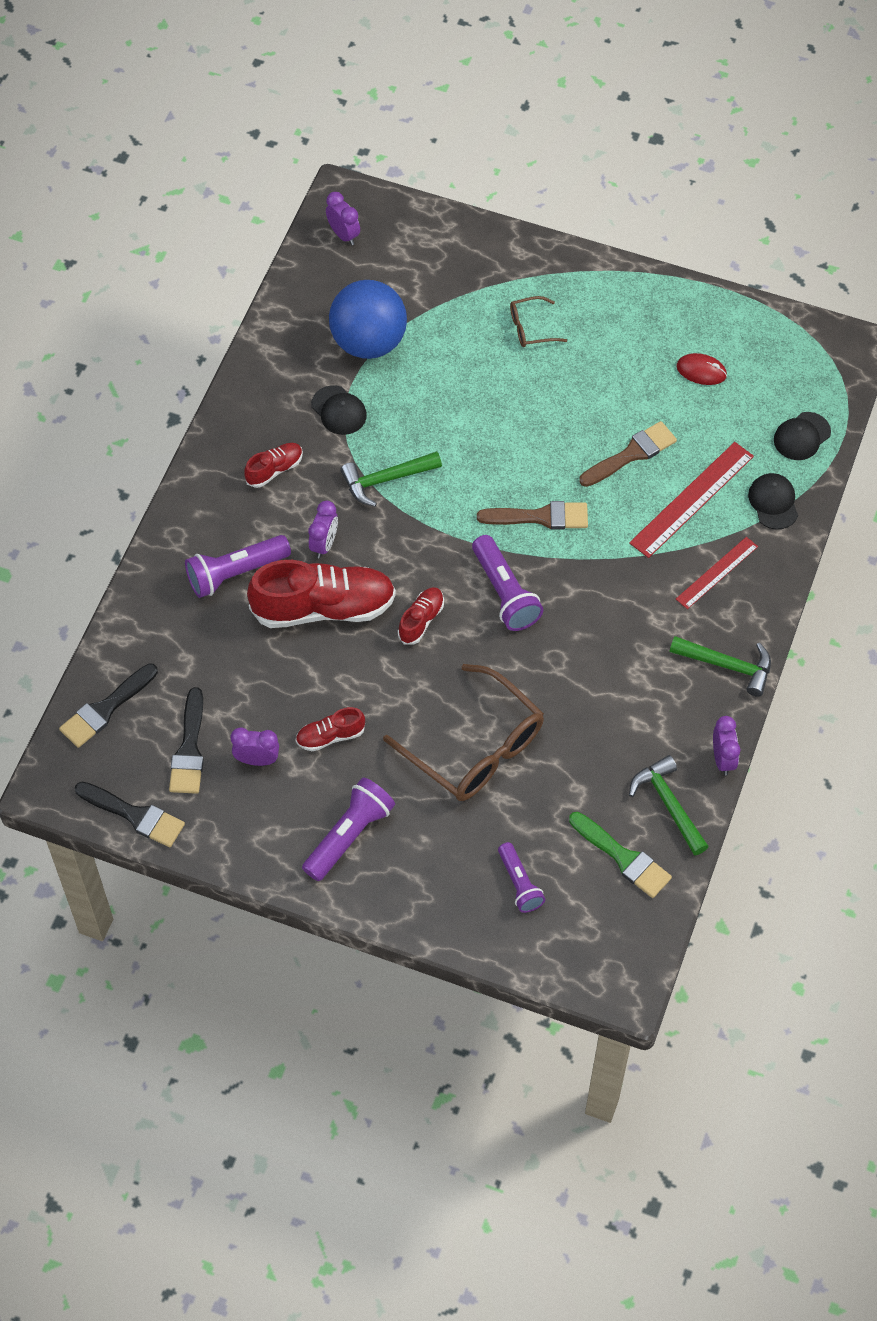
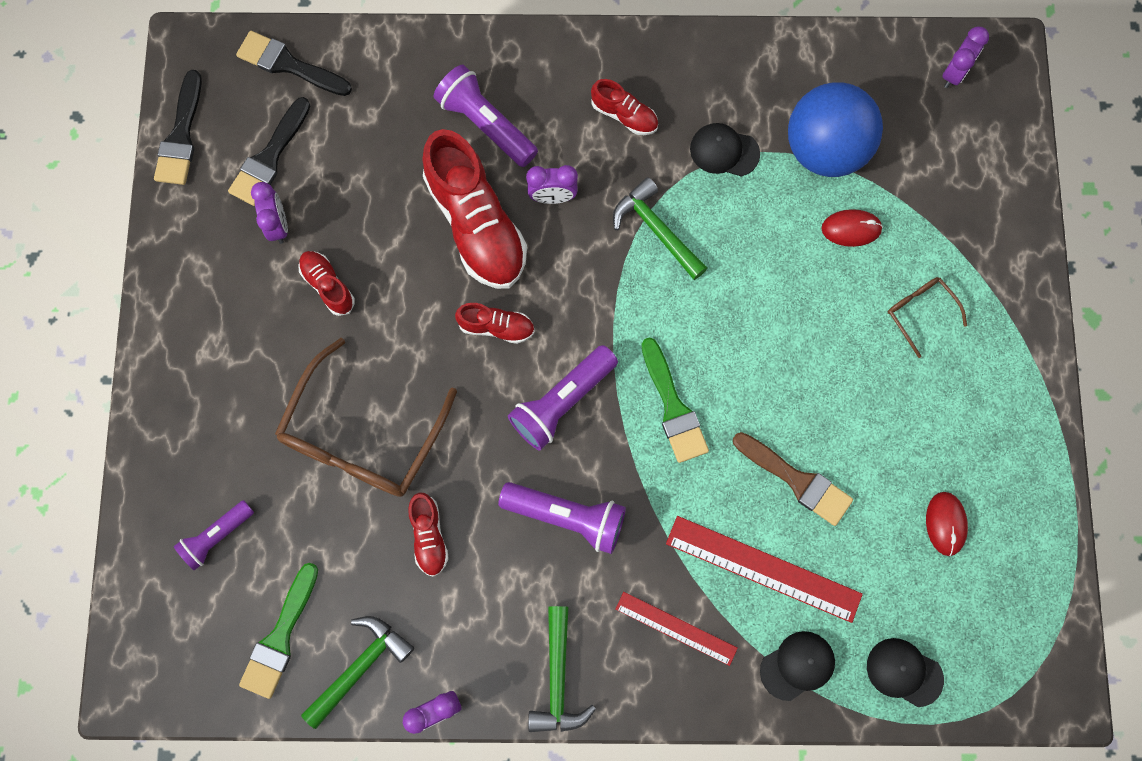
camera: 70 degrees right, 15 degrees up
black brush [169,687,204,794] -> black brush turned 45 degrees counterclockwise [228,97,310,206]
purple flashlight [302,777,395,881] -> purple flashlight moved to [498,482,626,554]
black cap [311,385,367,435] -> black cap turned 75 degrees clockwise [690,123,760,177]
brown brush [477,501,588,529] -> green brush [641,337,709,463]
none -> red shoe [408,493,449,577]
none -> red mouse [822,209,883,247]

